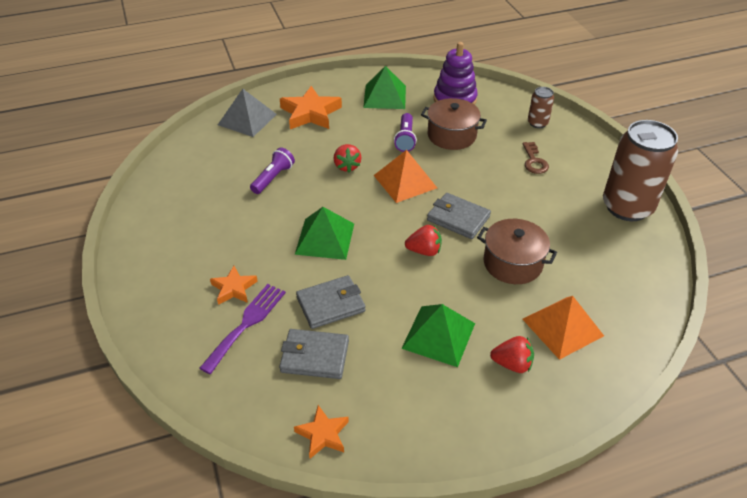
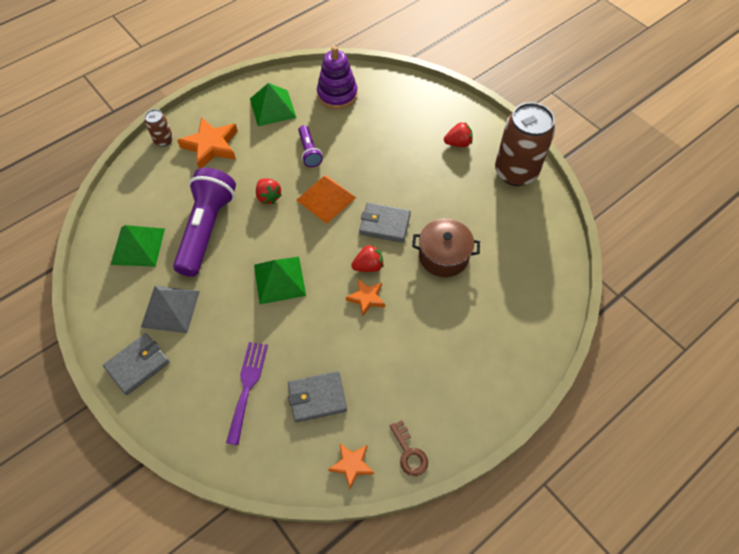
camera: 20 degrees left, 15 degrees up
orange star [210,266,258,305] -> orange star moved to [346,279,385,316]
grey pyramid [218,89,277,137] -> grey pyramid moved to [141,286,200,333]
purple flashlight [250,147,295,194] -> purple flashlight [173,168,236,277], size x2.05
grey wallet [296,275,366,329] -> grey wallet moved to [103,333,170,395]
green pyramid [401,304,475,367] -> green pyramid moved to [111,225,165,267]
brown pot [421,98,487,150] -> none
red strawberry [490,336,534,373] -> red strawberry moved to [444,122,473,147]
brown key [523,142,549,174] -> brown key moved to [390,420,428,476]
orange pyramid [523,296,604,360] -> none
brown can [528,87,554,128] -> brown can moved to [145,109,173,146]

